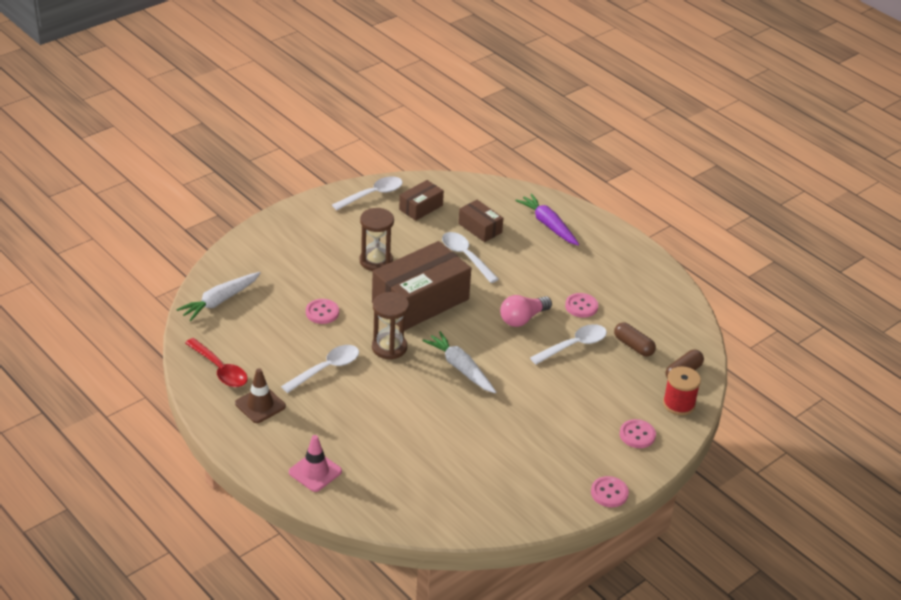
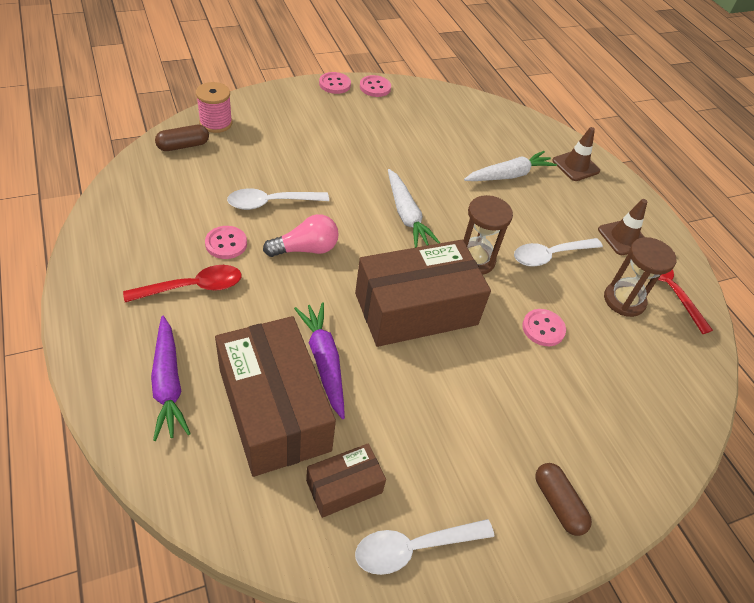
camera: 165 degrees left, 10 degrees up
white carrot [176,272,261,321] -> white carrot moved to [464,151,557,181]
pink traffic cone [289,435,342,492] -> brown traffic cone [552,127,600,181]
brown hourglass [360,208,394,271] -> brown hourglass moved to [604,237,676,317]
white spoon [442,232,499,283] -> purple carrot [294,302,345,419]
brown box [458,200,503,242] -> brown box [215,316,336,477], size x2.03
brown capsule [614,322,656,357] -> brown capsule moved to [535,463,592,536]
pink button [620,419,656,448] -> pink button moved to [360,75,391,97]
red spool [663,366,701,415] -> pink spool [196,82,232,133]
none -> red spoon [123,265,242,302]

